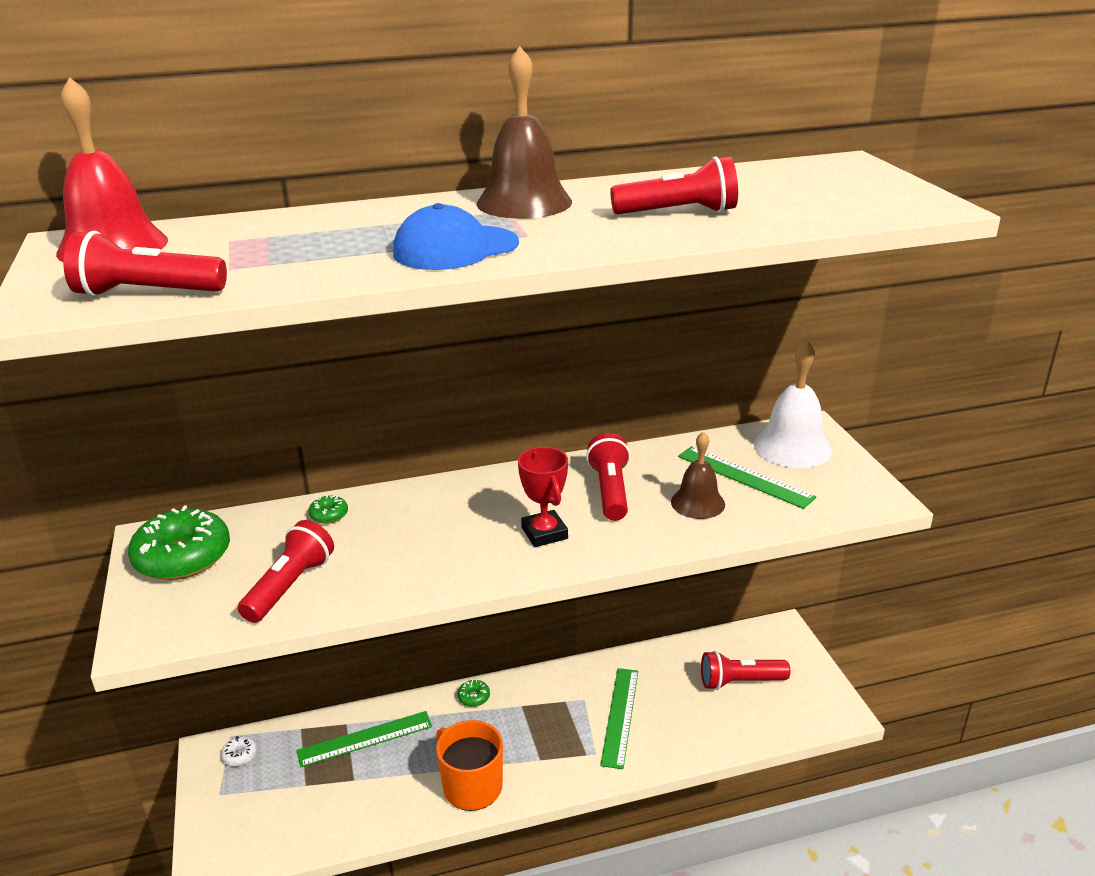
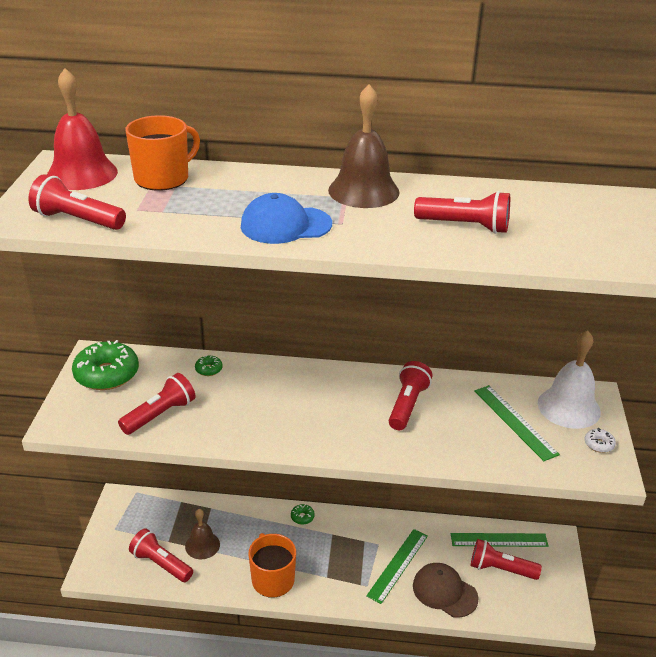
camera: 20 degrees right, 5 degrees up
white donut [221,736,257,766] -> white donut moved to [585,428,616,453]
green ruler [296,711,432,767] -> green ruler moved to [451,533,549,547]
red trophy [518,447,568,547] -> none
brown bell [671,432,725,519] -> brown bell moved to [185,509,220,559]
none -> orange mug [125,115,200,191]
none -> red flashlight [129,528,193,582]
none -> brown cap [413,563,479,618]

